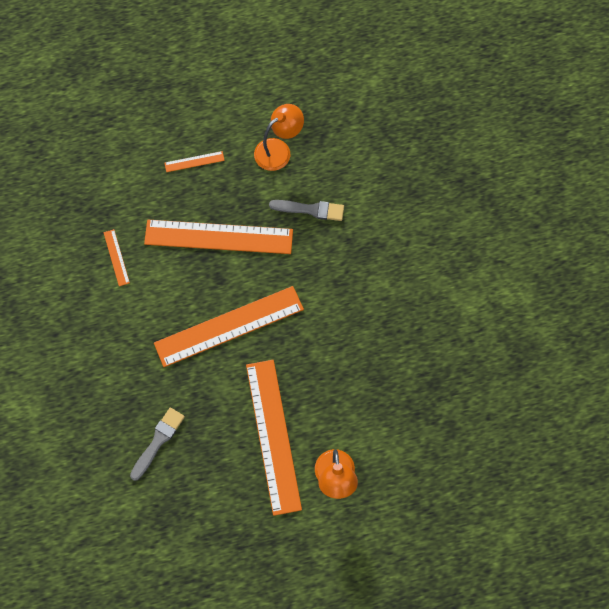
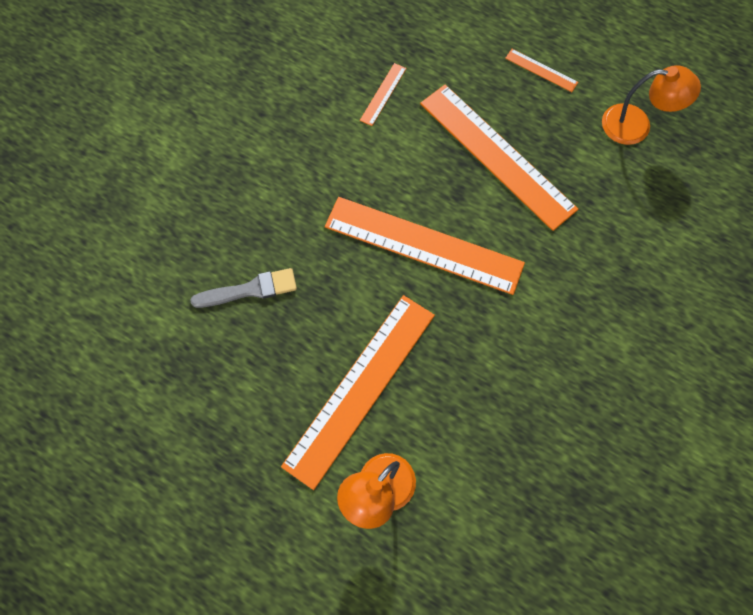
camera: 45 degrees right, 0 degrees up
grey brush [269,200,344,221] -> none

